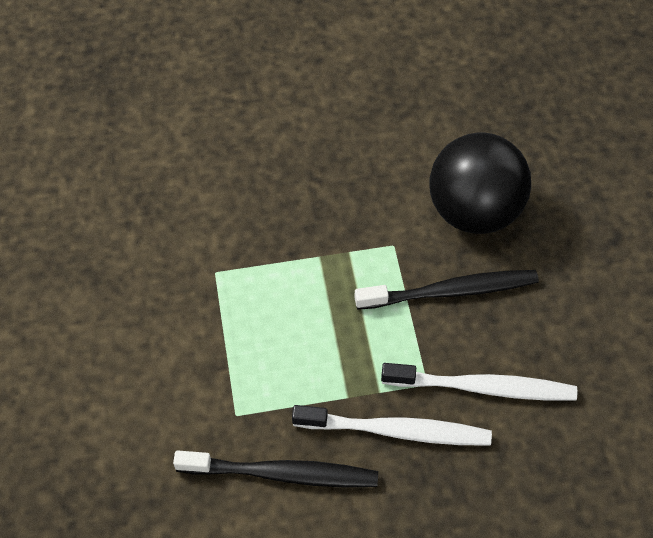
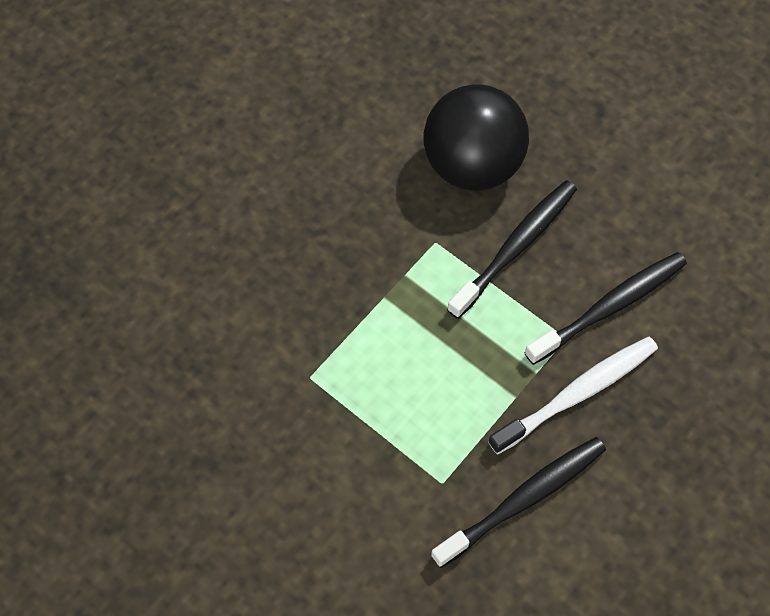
camera: 40 degrees left, 5 degrees up
white toothbrush [381,363,577,401] -> black toothbrush [524,252,687,365]

